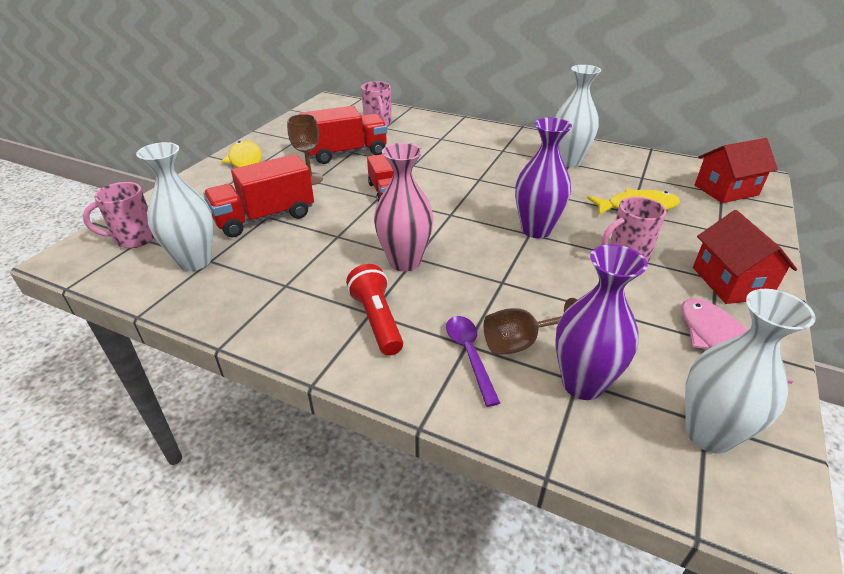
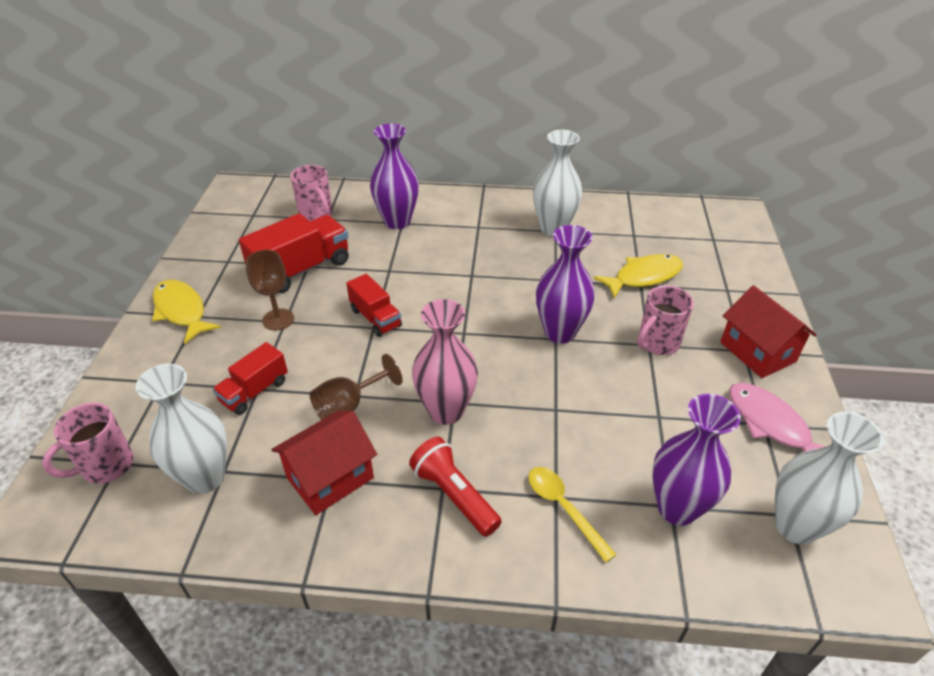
camera: 20 degrees left, 5 degrees up
red truck [203,154,314,237] -> red truck [213,342,288,415], size x0.59
purple spoon [446,316,500,407] -> yellow spoon [528,467,617,563]
brown goblet [484,298,577,355] -> brown goblet moved to [309,354,403,420]
red house [695,138,778,203] -> red house moved to [272,411,377,515]
none -> purple vase [370,123,419,229]

